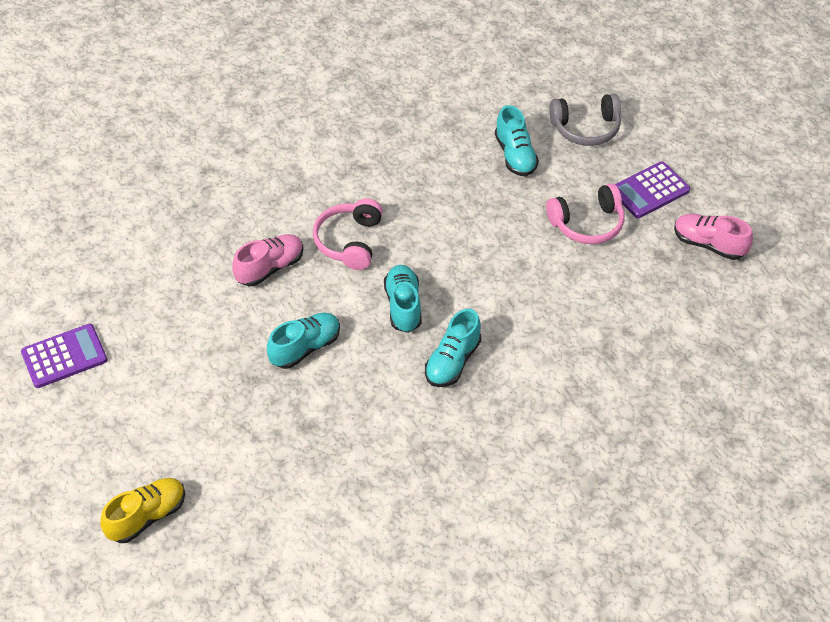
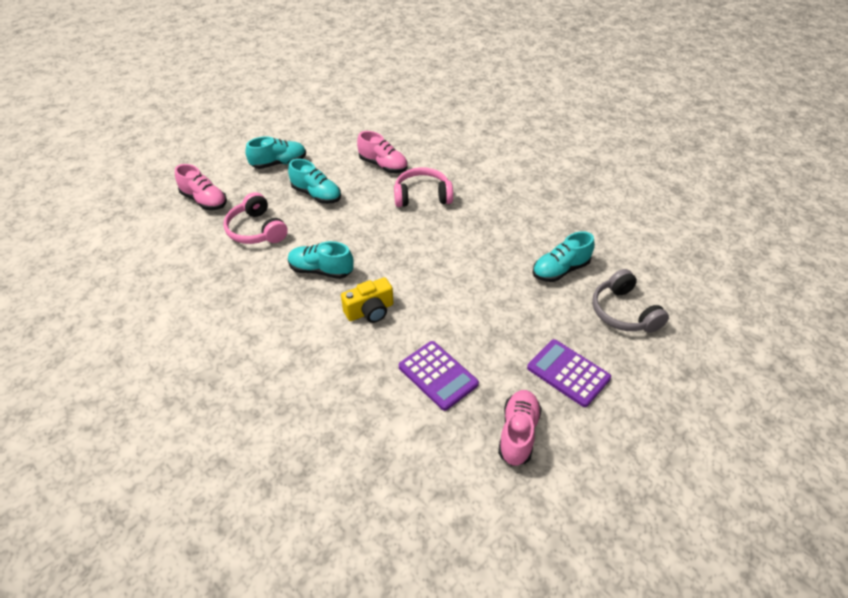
camera: 75 degrees right, 5 degrees down
purple calculator [21,324,107,388] -> purple calculator moved to [399,341,479,411]
yellow shoe [100,478,185,543] -> none
turquoise shoe [384,265,422,333] -> turquoise shoe moved to [246,136,306,169]
pink headphones [546,183,625,244] -> pink headphones moved to [224,192,288,244]
none -> pink shoe [175,164,227,210]
none -> yellow camera [341,277,393,323]

